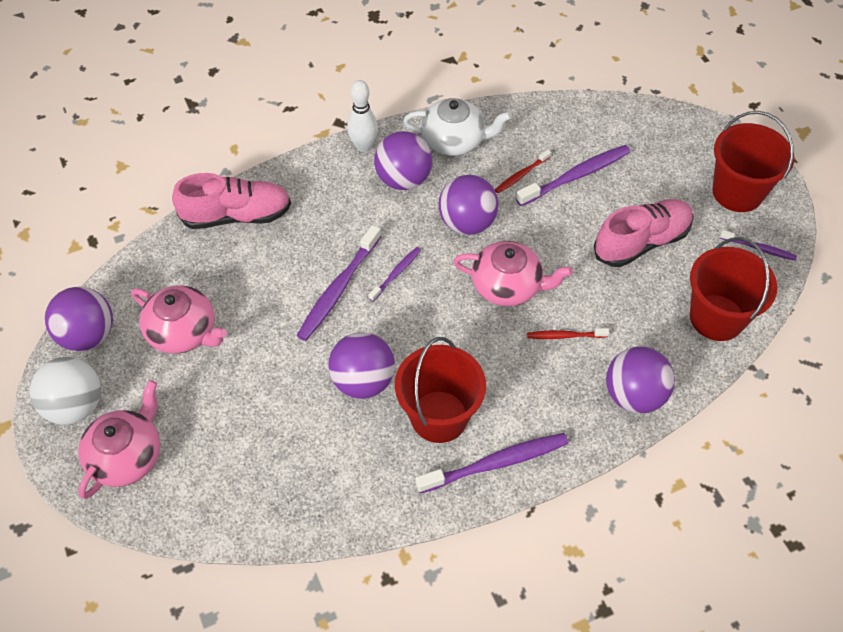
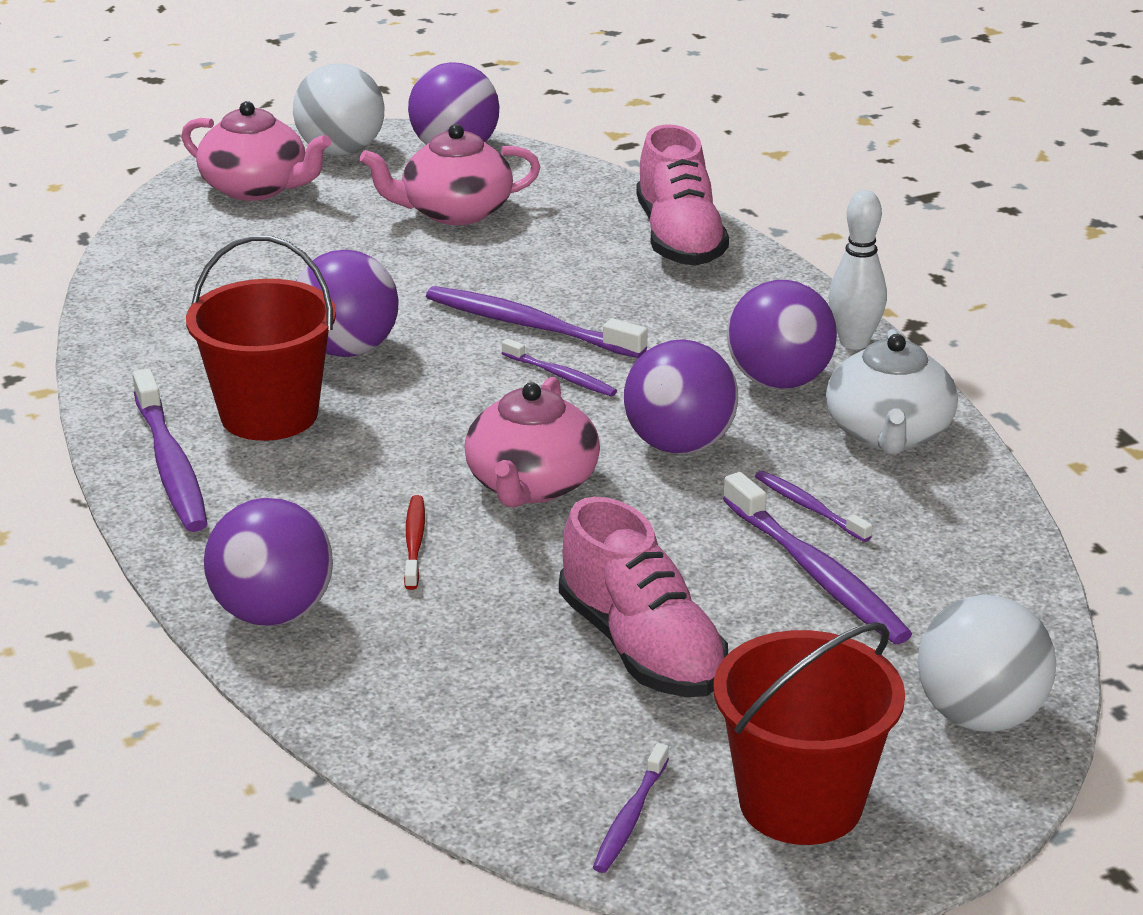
camera: 90 degrees right, 25 degrees down
pink teapot [131,285,227,354] -> pink teapot turned 45 degrees clockwise [360,124,540,225]
red toothbrush [495,150,551,193] -> purple toothbrush [755,471,872,542]
red bucket [690,237,778,341] -> none
none -> white ball [918,595,1057,732]

